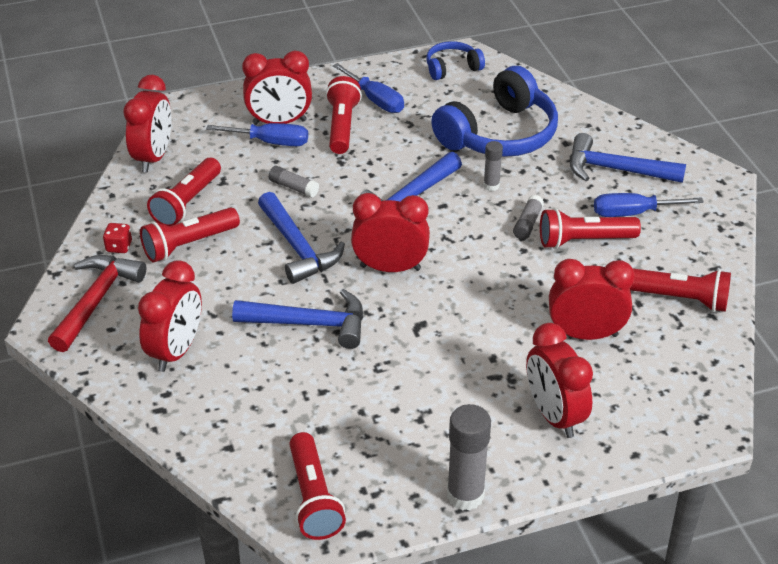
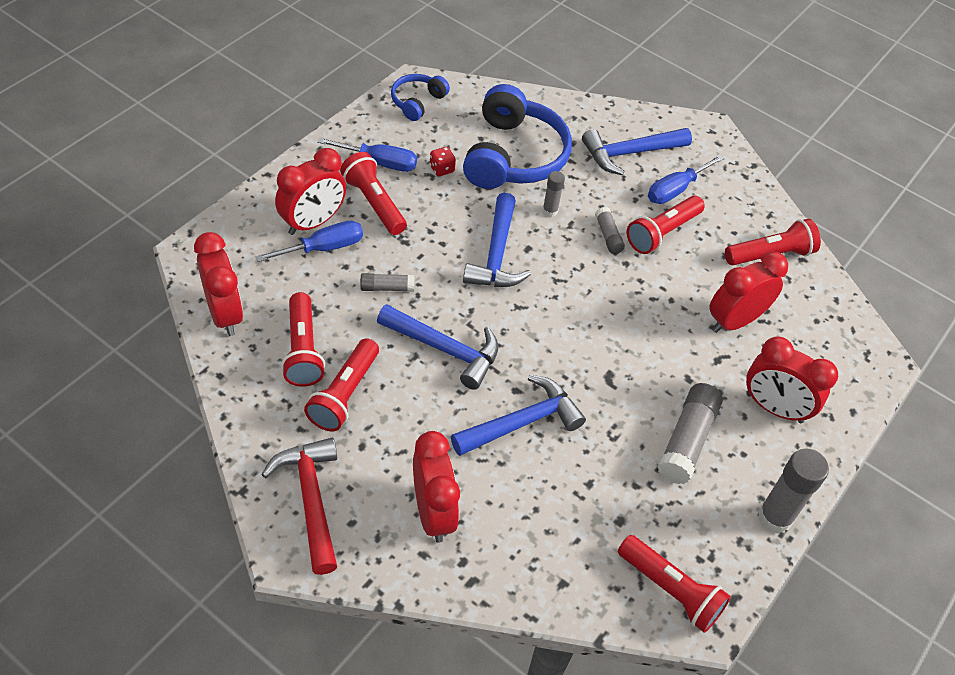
camera: 40 degrees left, 10 degrees up
red dice [103,223,132,253] -> red dice moved to [430,147,456,176]
red clock [351,193,430,272] -> none
none -> grey glue stick [657,383,723,484]

